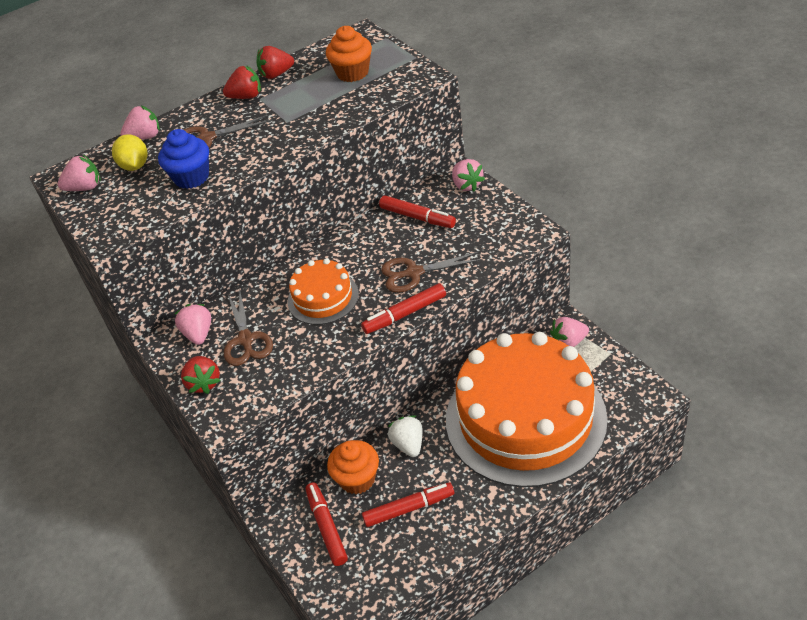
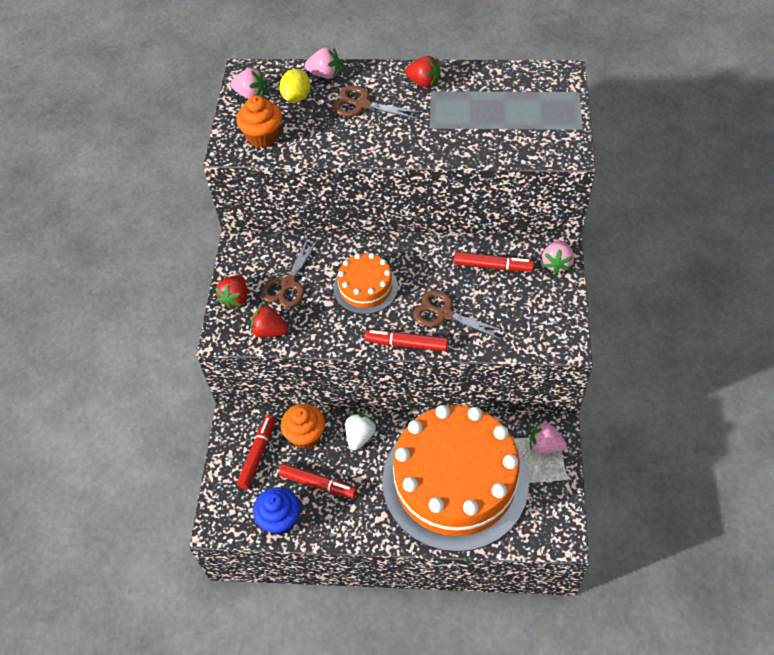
camera: 35 degrees right, 10 degrees up
blue cupcake [158,129,209,189] -> blue cupcake moved to [253,487,300,535]
pink strawberry [174,304,211,345] -> none
red strawberry [257,46,294,79] -> red strawberry moved to [251,304,289,338]
orange cupcake [326,26,372,82] -> orange cupcake moved to [236,95,282,148]
red marker [379,195,456,228] -> red marker turned 60 degrees counterclockwise [454,252,534,272]

